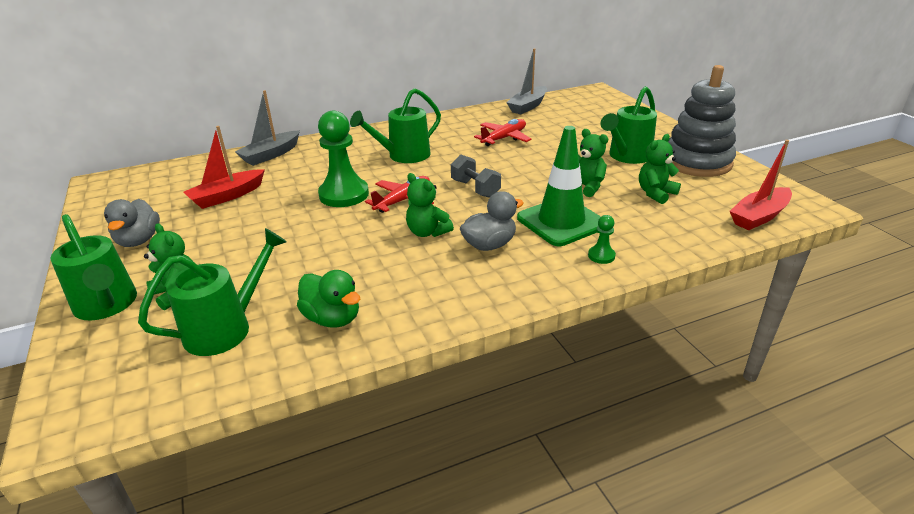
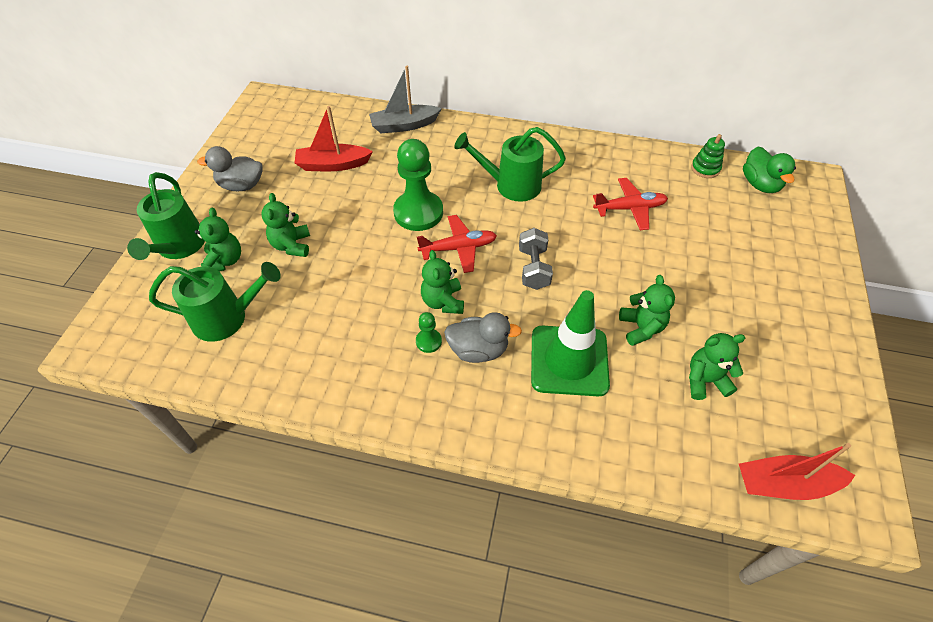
camera: 35 degrees right, 20 degrees up
grey duck [104,199,160,247] -> grey duck turned 60 degrees clockwise [197,146,263,191]
green duck [297,270,360,328] -> green duck moved to [743,146,796,193]
grey boat [506,48,547,114] -> green stacking toy [691,134,725,178]
green pawn [588,215,616,264] -> green pawn moved to [416,312,442,353]
green watering can [601,86,657,164] -> none
grey stacking toy [668,65,736,177] -> none
none -> green teddy bear [262,193,310,257]

